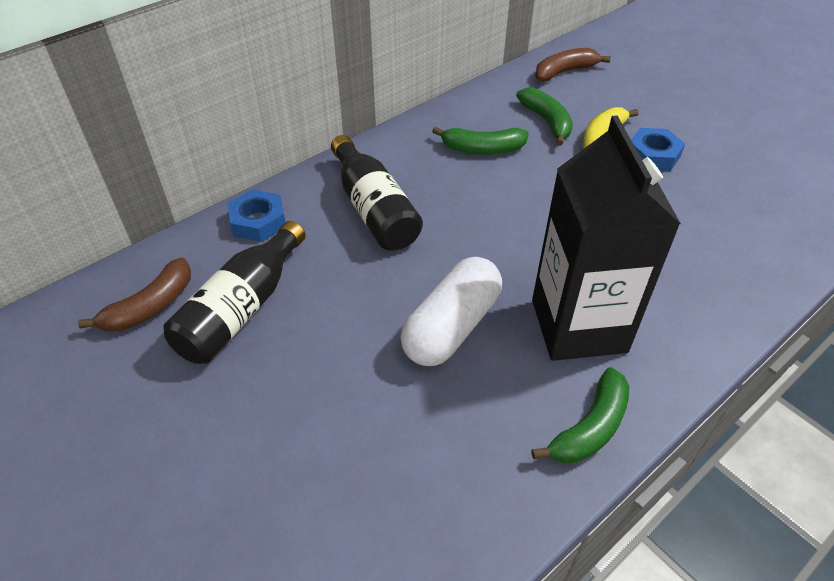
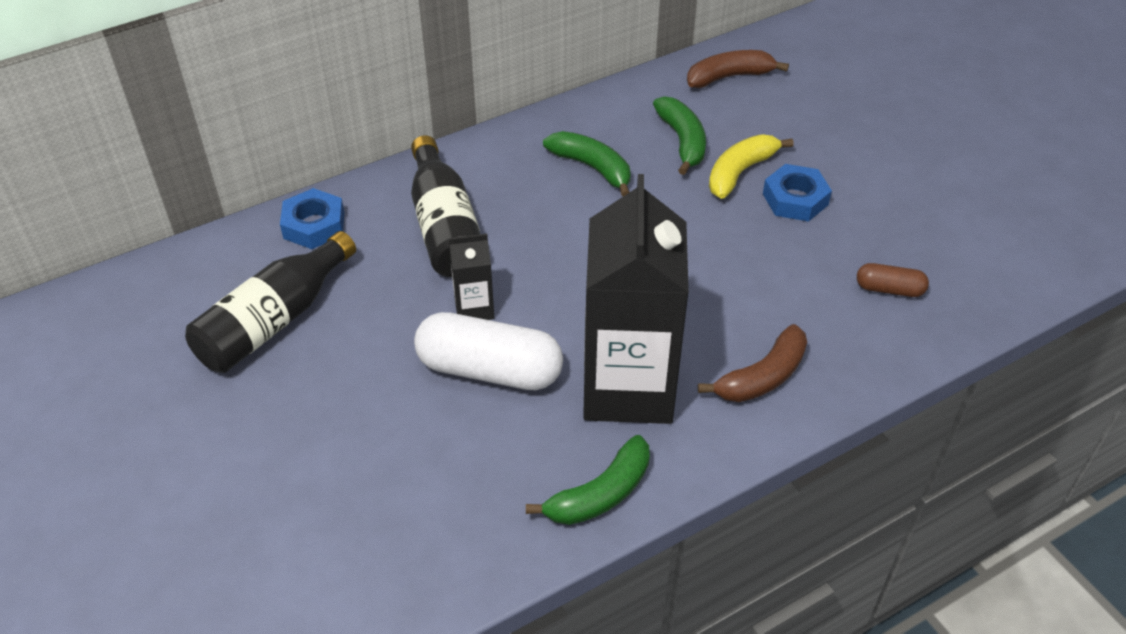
camera: 10 degrees right, 0 degrees up
brown banana [78,258,191,332] -> brown banana moved to [698,324,807,402]
white capsule [400,257,502,366] -> white capsule turned 60 degrees clockwise [414,312,563,390]
green banana [432,126,529,154] -> green banana turned 150 degrees counterclockwise [543,131,631,196]
none -> black carton [449,234,494,320]
none -> brown capsule [857,263,929,297]

